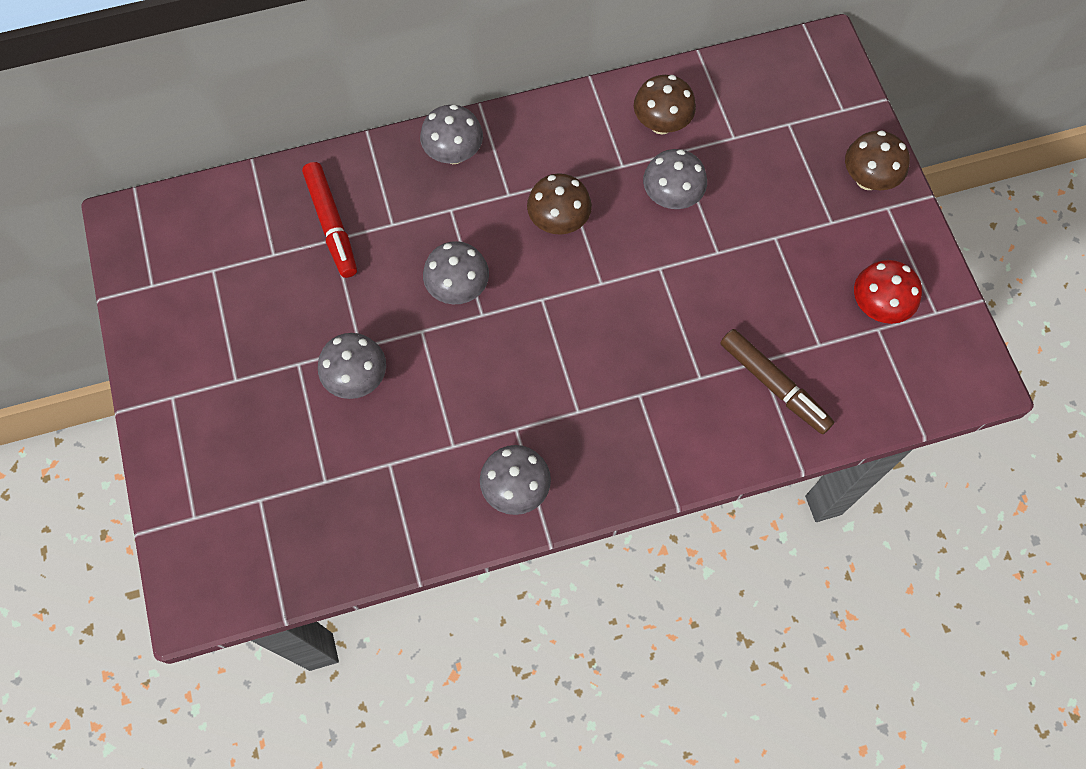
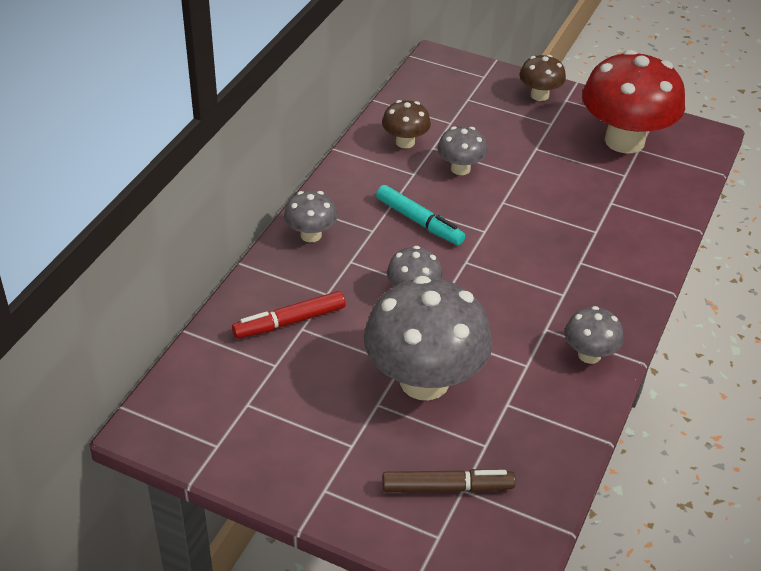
camera: 50 degrees left, 25 degrees down
red marker [302,162,357,278] -> red marker turned 135 degrees clockwise [232,291,345,339]
grey mushroom [318,333,386,399] -> grey mushroom [364,276,492,400], size x2.08
brown mushroom [527,173,592,235] -> turquoise marker [376,185,465,245]
brown marker [720,329,834,434] -> brown marker moved to [382,469,516,493]
red mushroom [854,260,922,324] -> red mushroom [582,50,685,153], size x2.08

